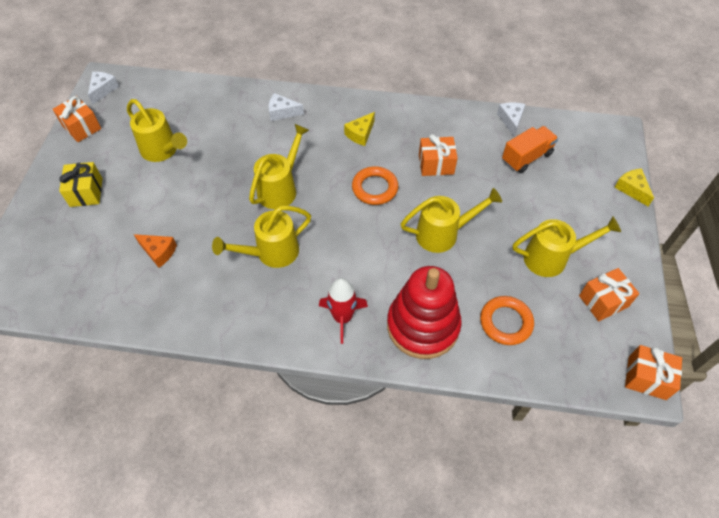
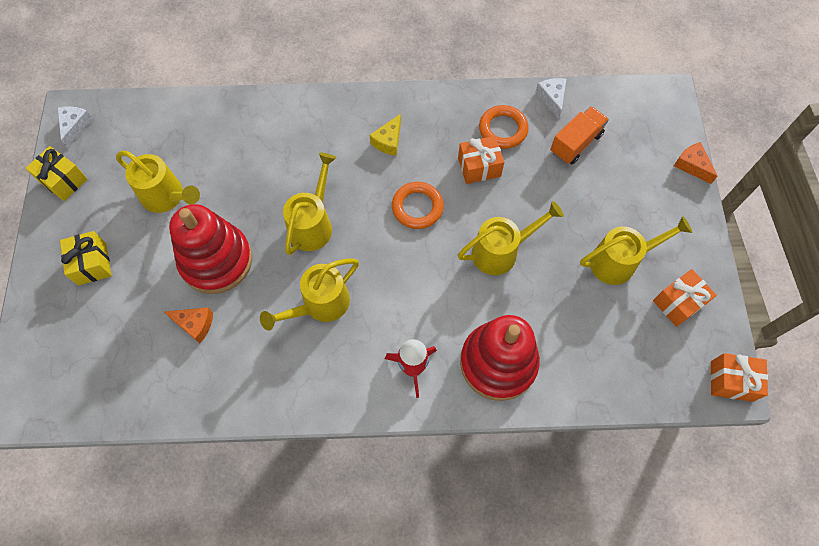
camera: 10 degrees left, 10 degrees up
orange gift [53,96,102,142] -> yellow gift [25,146,87,201]
white cheese [268,93,304,121] -> none
orange ring [480,296,534,345] -> orange ring moved to [479,105,529,149]
yellow cheese [614,168,654,206] -> orange cheese [674,142,718,184]
none -> red stacking toy [169,204,252,294]

